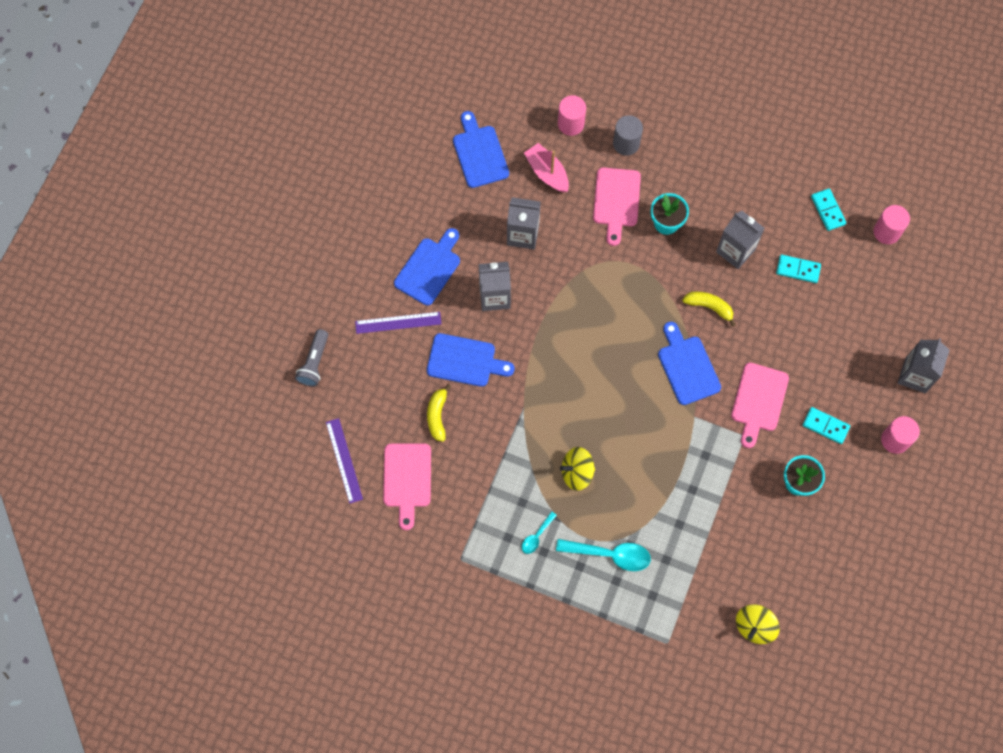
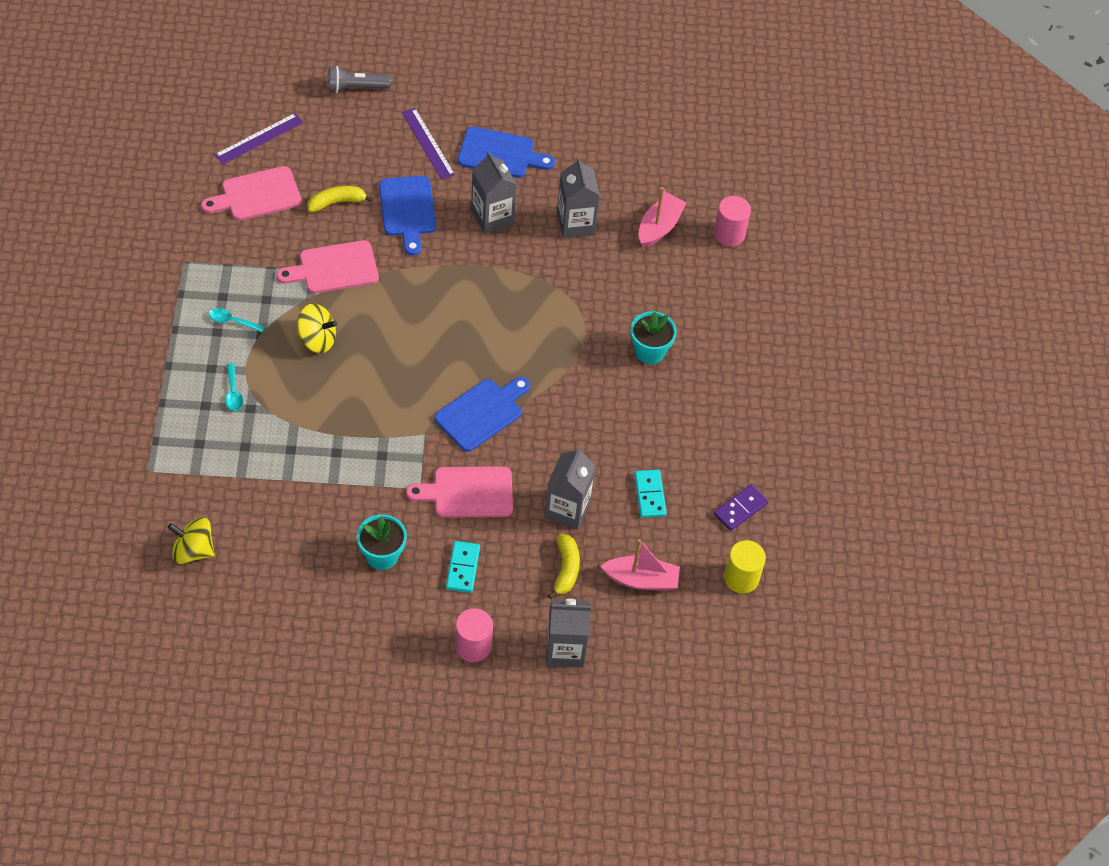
camera: 65 degrees right, 15 degrees down
blue cutting board [453,111,509,188] -> none
turquoise spoon [556,539,651,571] -> turquoise spoon [225,363,243,411], size x0.54
yellow spinning top [560,447,595,491] -> yellow spinning top turned 135 degrees clockwise [297,304,337,353]
pink cutting board [593,167,641,246] -> pink cutting board moved to [276,240,379,293]
grey cylinder [613,115,643,156] -> none
yellow banana [683,292,736,327] -> yellow banana moved to [548,534,580,599]
grey carton [716,211,765,269] -> grey carton moved to [545,447,596,530]
turquoise domino [811,188,846,231] -> purple domino [714,484,769,531]
pink cylinder [874,205,910,244] -> yellow cylinder [724,540,766,593]
none -> pink boat [601,539,680,590]

